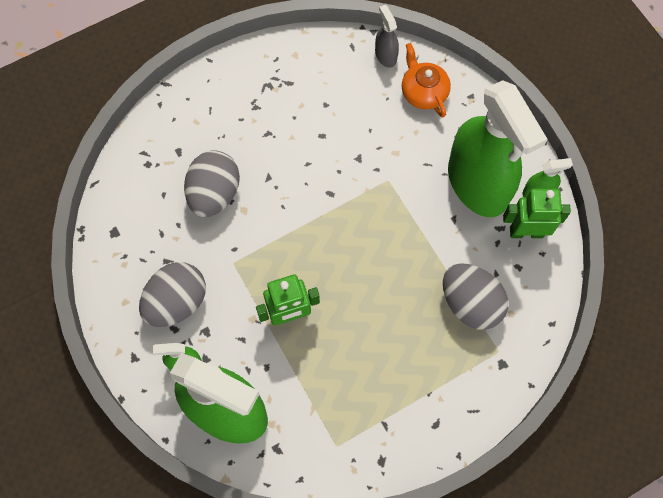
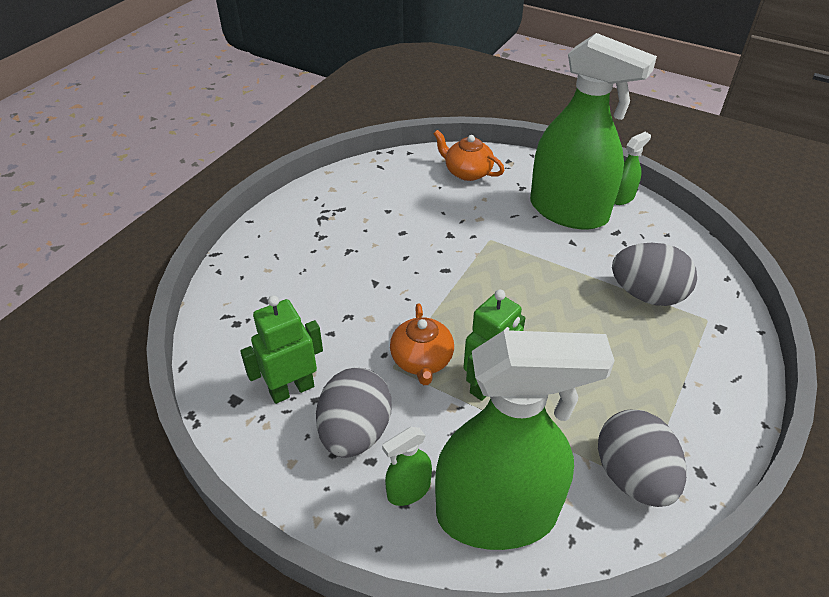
camera: 30 degrees left, 25 degrees down
grey egg [184,150,240,217] -> grey egg moved to [598,410,686,507]
grey spray bottle [375,5,399,68] -> none
green robot [503,189,571,238] -> green robot moved to [240,295,323,404]
none -> orange teapot [390,303,454,385]

